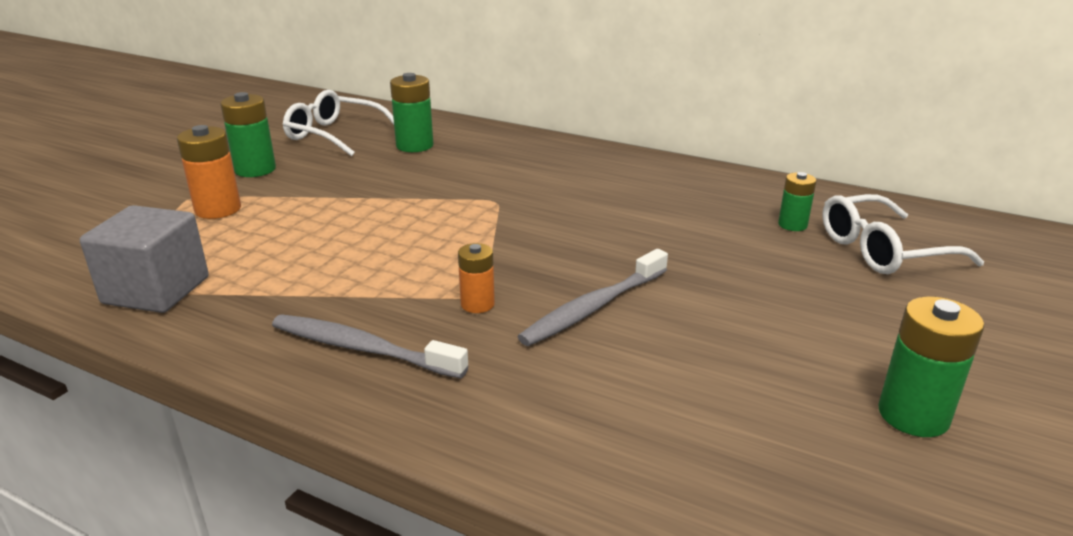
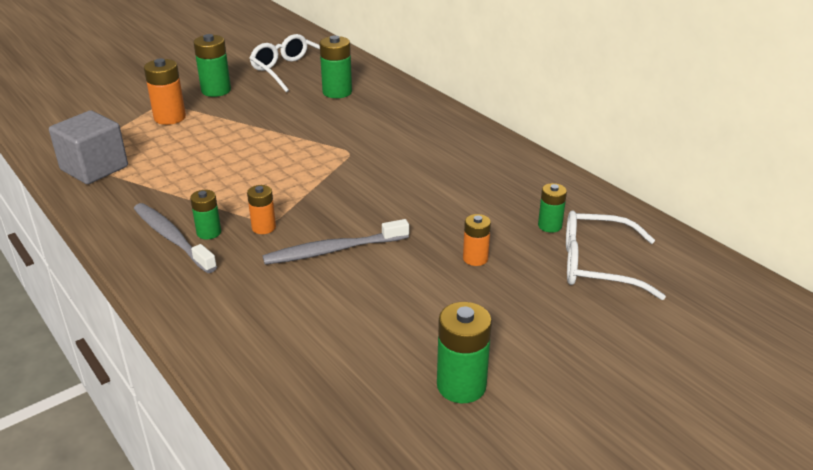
camera: 25 degrees right, 5 degrees up
none -> green battery [190,190,221,239]
none -> orange battery [463,214,491,266]

